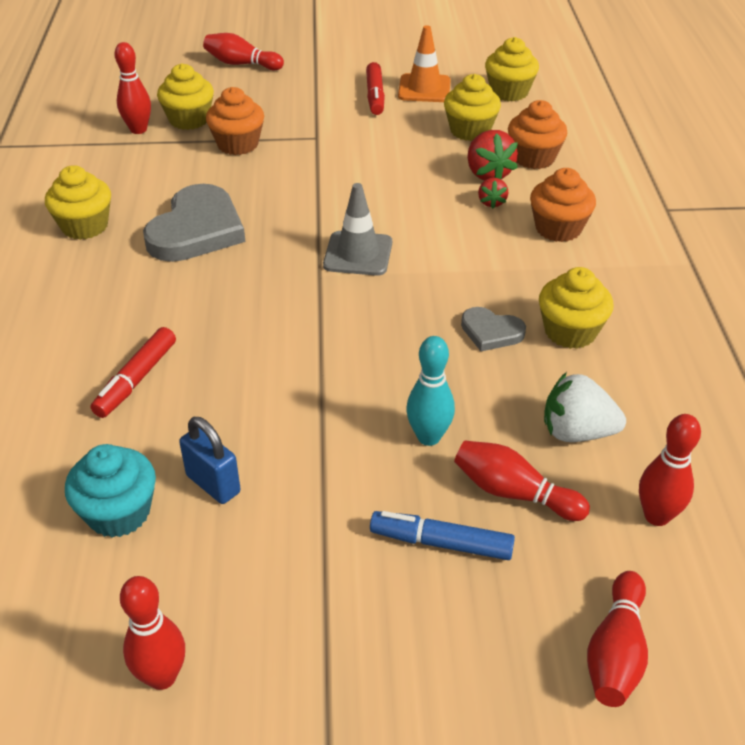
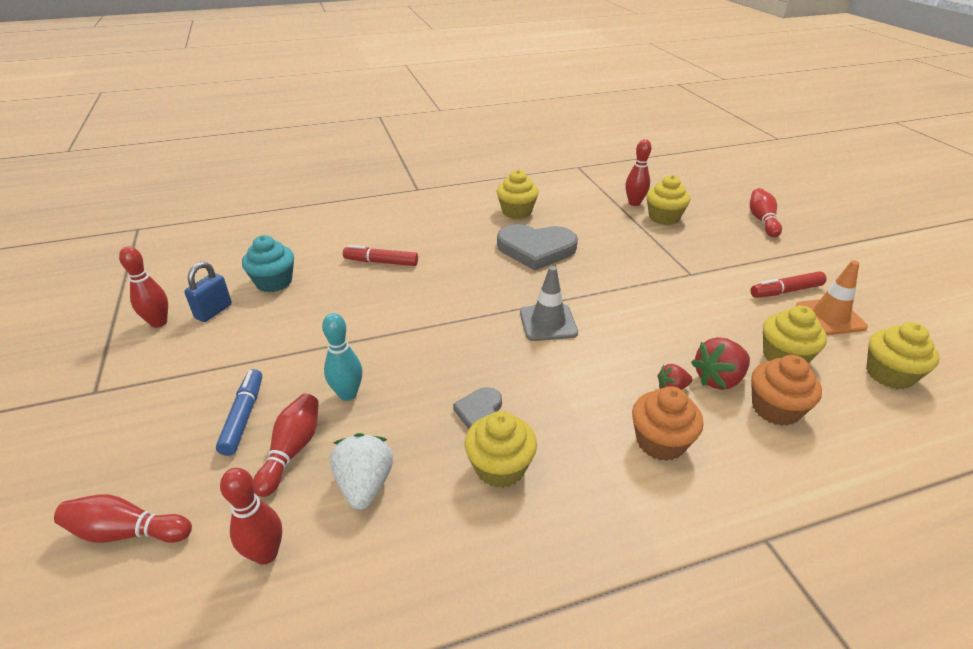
camera: 75 degrees right, 5 degrees down
blue padlock [179,417,241,504] -> blue padlock moved to [184,262,232,322]
orange cupcake [206,87,264,155] -> none

